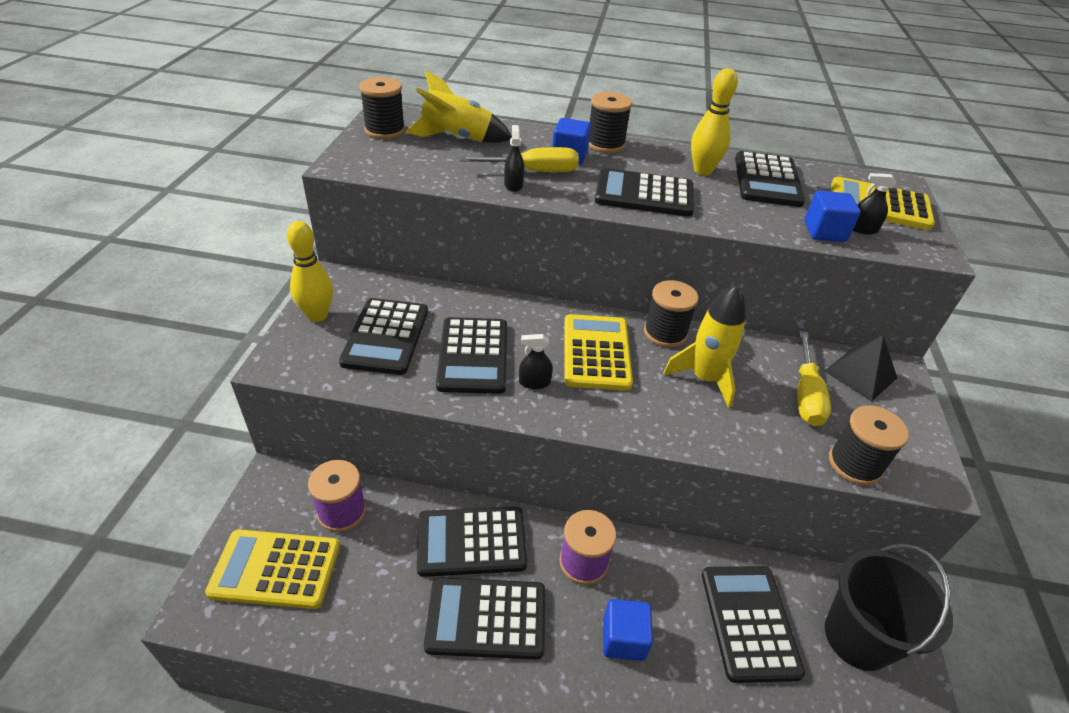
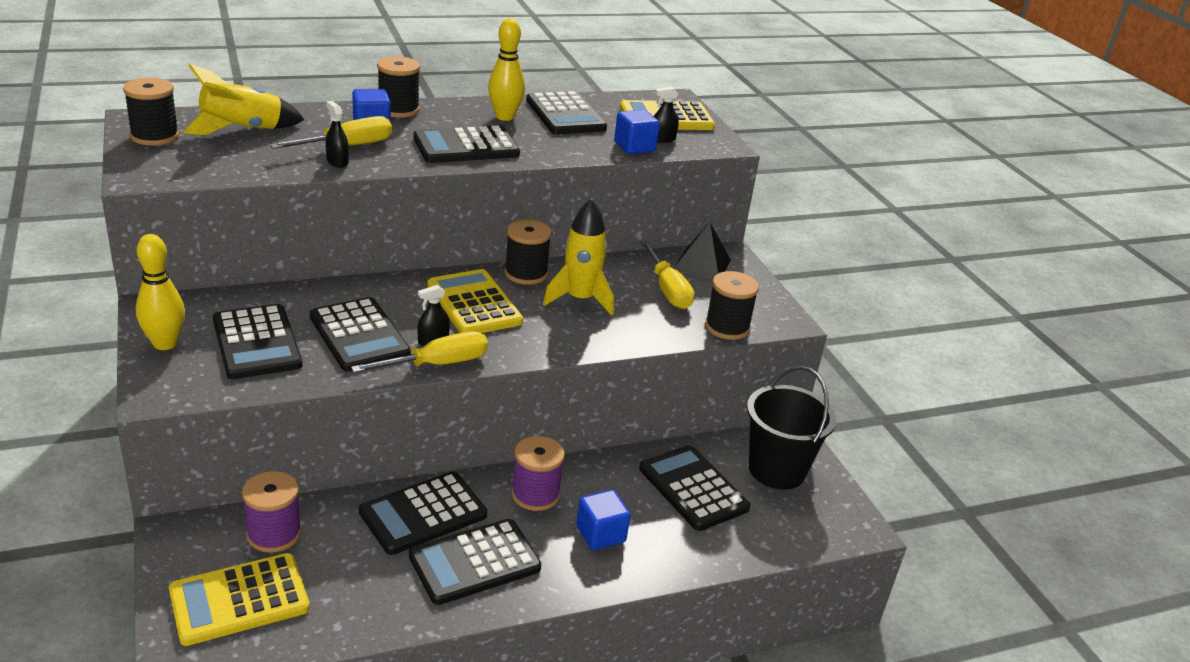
camera: 30 degrees left, 10 degrees down
none -> yellow screwdriver [351,331,488,373]

